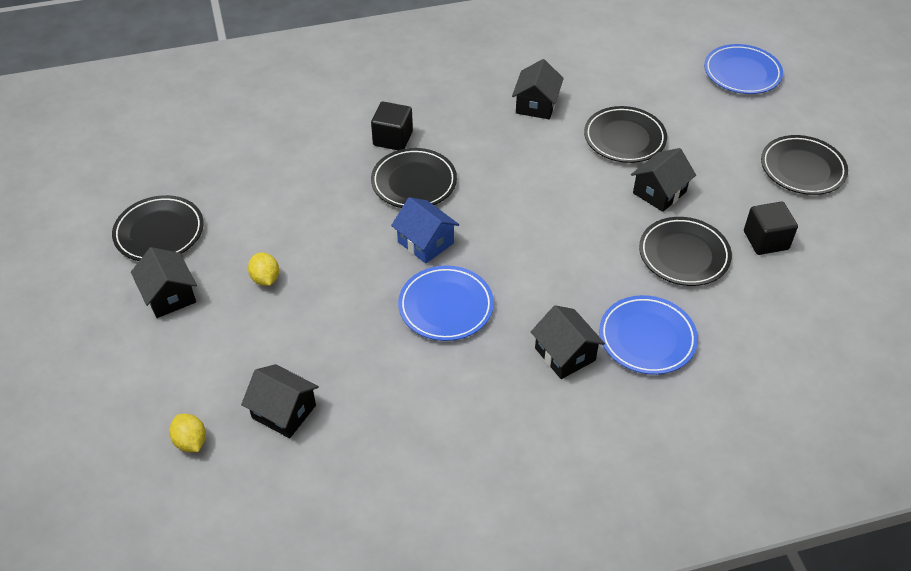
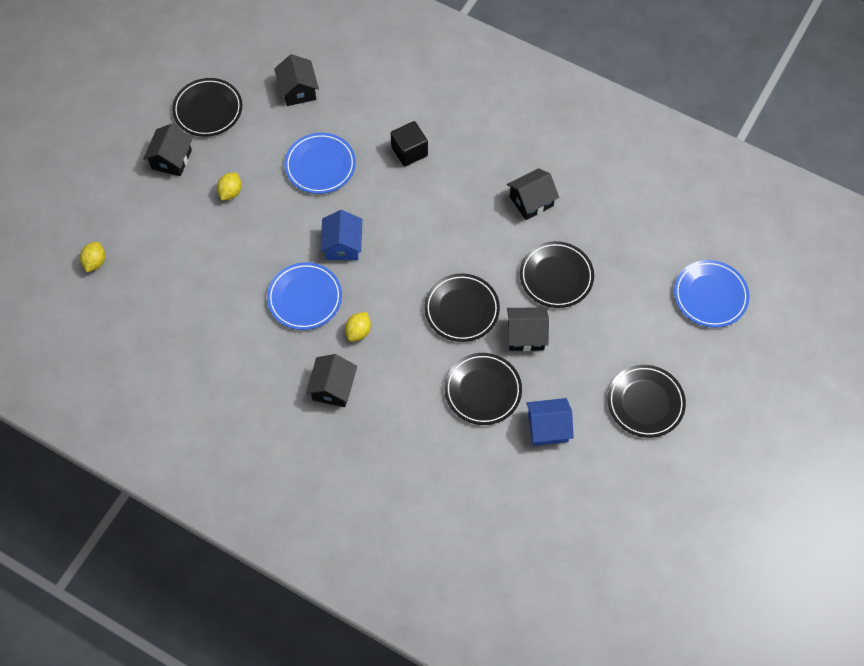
camera: 45 degrees right, 15 degrees up
black house [241,364,319,438] -> black house moved to [274,54,319,106]
black plate [371,148,457,208] -> black plate moved to [424,274,500,342]
blue plate [599,295,698,375] -> blue plate moved to [284,133,356,194]
black cube [744,202,798,255] -> blue house [526,398,574,446]
none -> yellow lemon [345,312,371,342]

